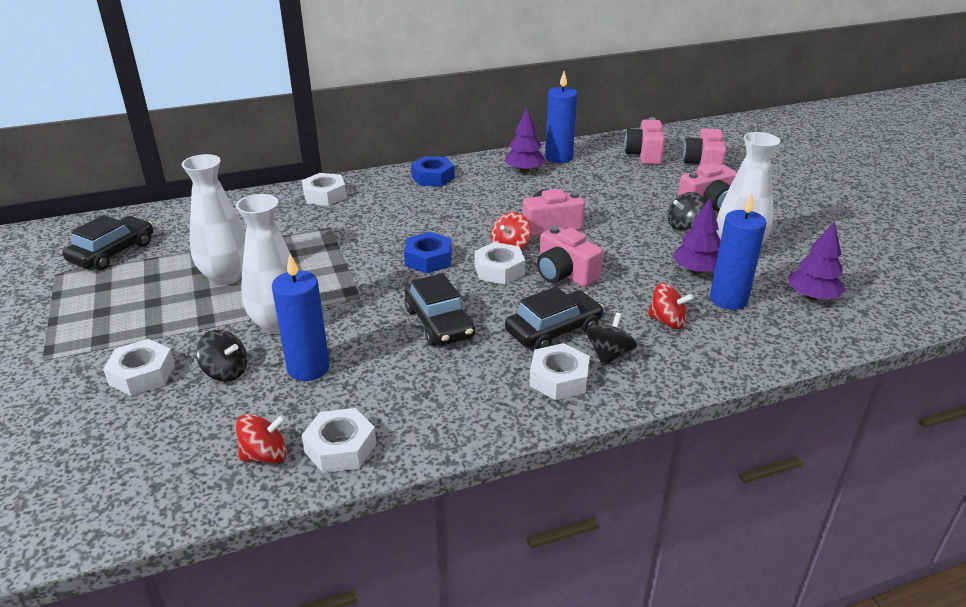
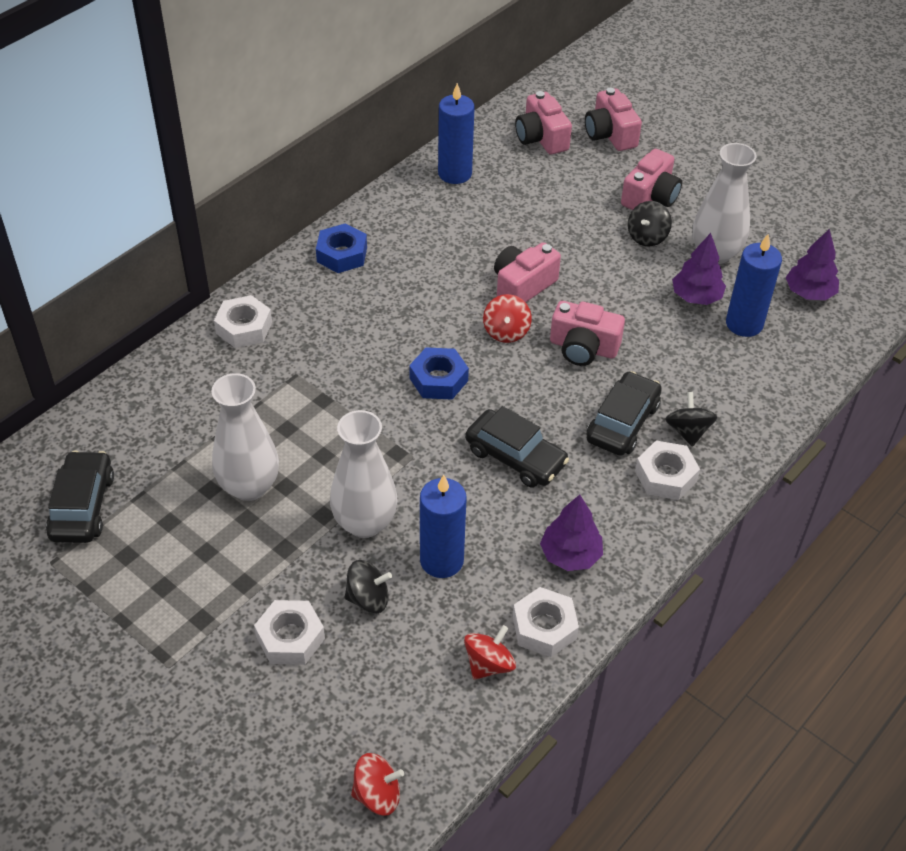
camera: 30 degrees left, 15 degrees up
white nut [474,242,525,285] -> none
purple tree [505,108,546,173] -> purple tree moved to [540,494,603,571]
red spinning top [648,283,694,329] -> red spinning top moved to [351,753,404,816]

